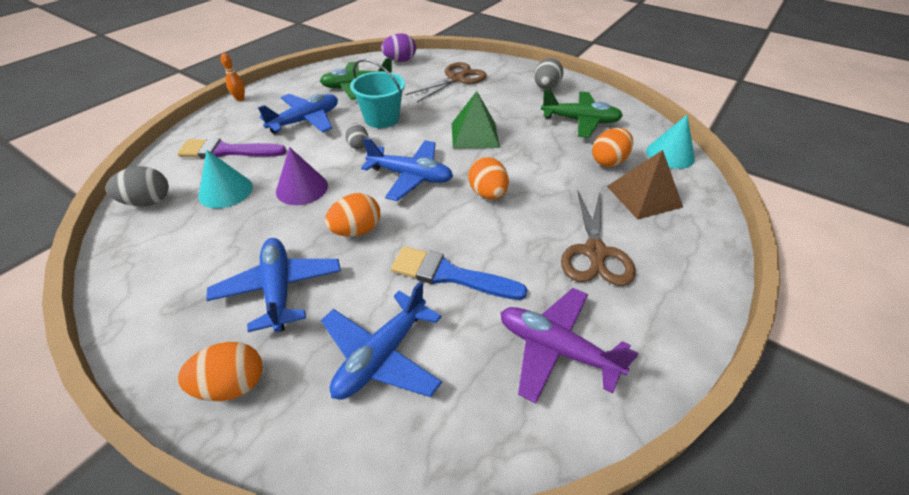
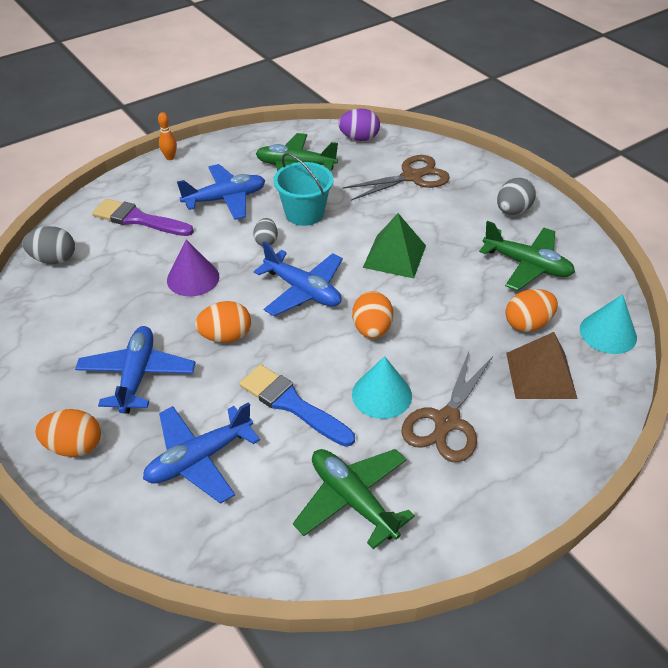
camera: 20 degrees right, 0 degrees up
turquoise cone [198,150,253,208] -> turquoise cone moved to [352,356,412,419]
purple plane [500,288,638,404] -> green plane [293,449,415,549]

